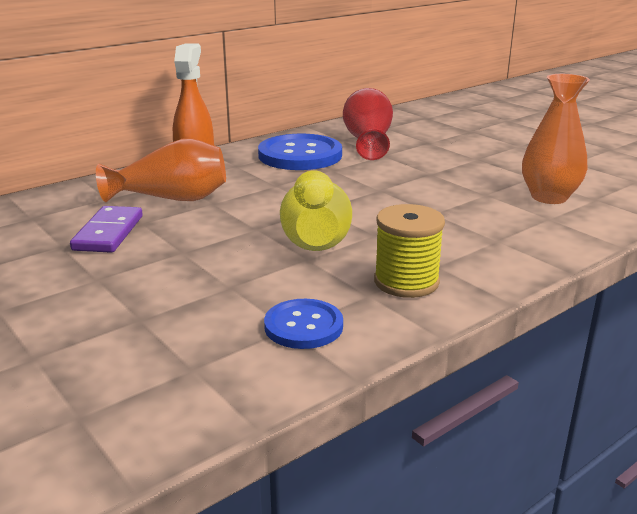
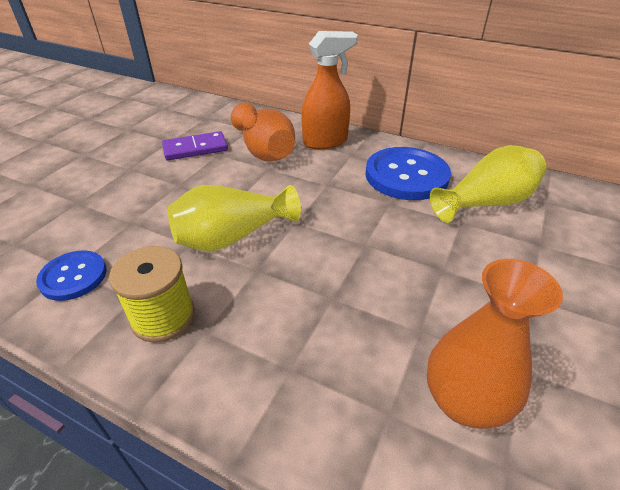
camera: 65 degrees right, 15 degrees up
red vase [343,88,393,160] -> yellow vase [430,145,546,223]

